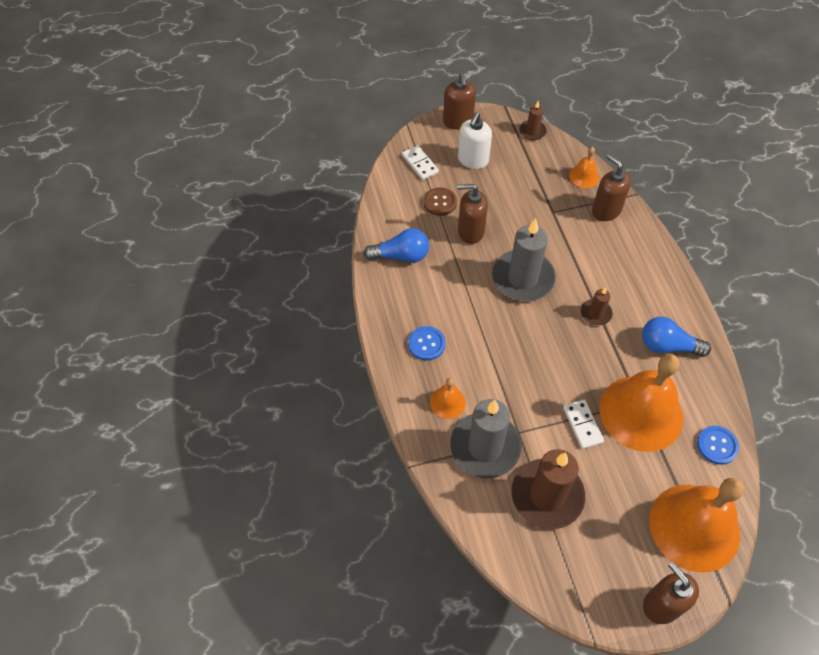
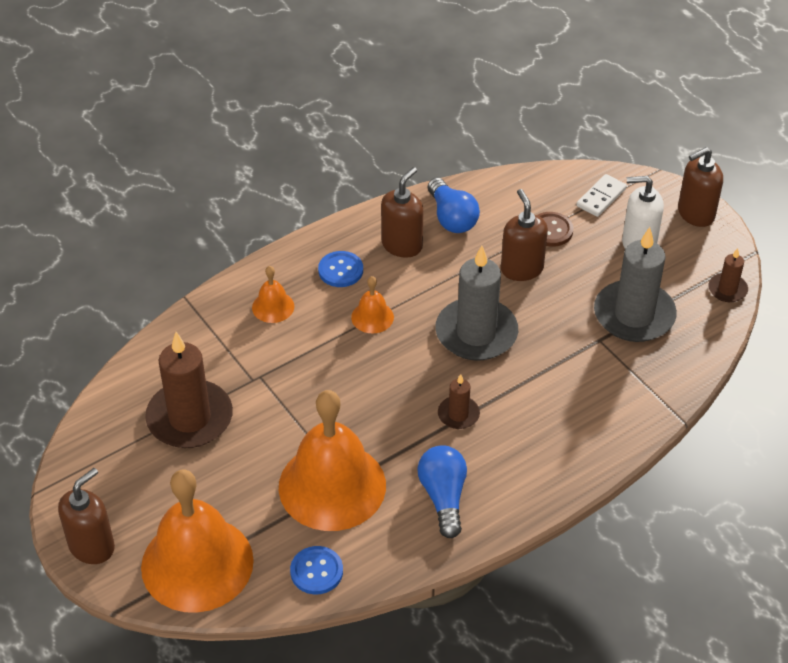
camera: 70 degrees right, 10 degrees down
grey candle [450,399,522,478] -> grey candle moved to [594,227,677,342]
white domino [563,400,604,449] -> none
orange bell [569,146,600,188] -> orange bell moved to [351,276,394,333]
brown soap dispenser [592,154,631,221] -> brown soap dispenser moved to [381,167,423,258]

